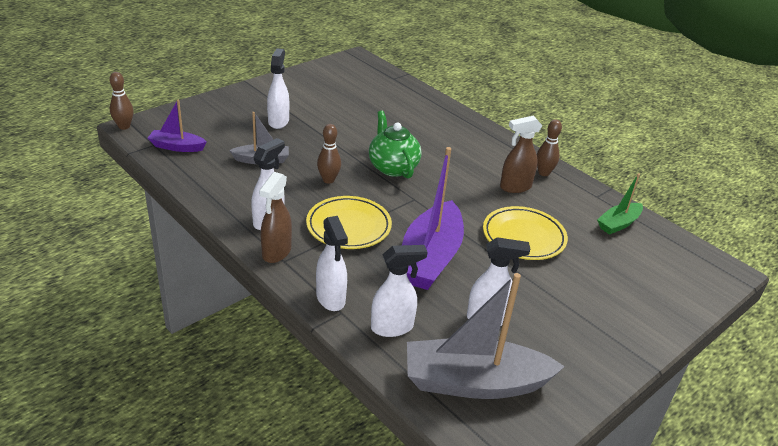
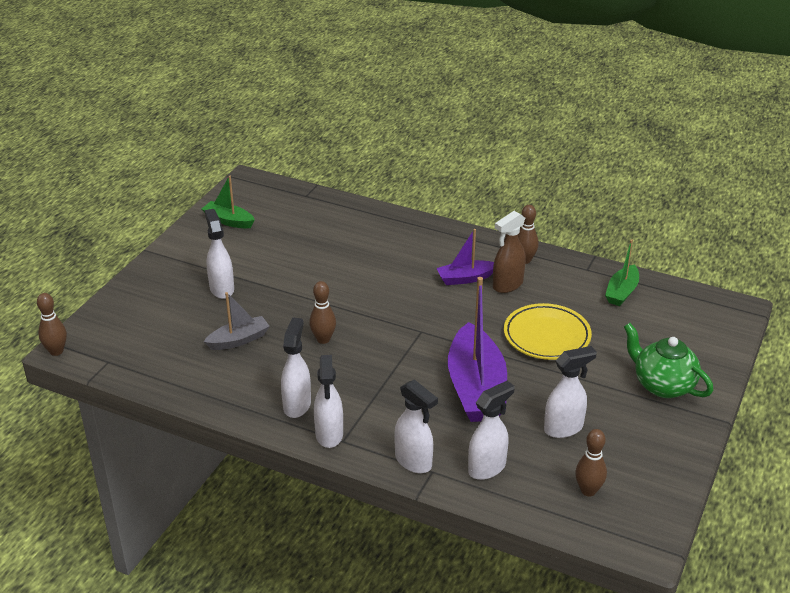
camera: 20 degrees left, 0 degrees up
purple boat [148,99,207,152] -> purple boat moved to [436,229,494,285]
brown spray bottle [259,172,292,263] -> white spray bottle [314,355,343,448]
yellow plate [306,196,392,249] -> none
green teapot [369,111,422,179] -> green teapot moved to [624,323,714,398]
grey boat [407,273,565,399] -> brown bowling pin [575,429,607,497]
none -> green boat [202,176,255,228]

